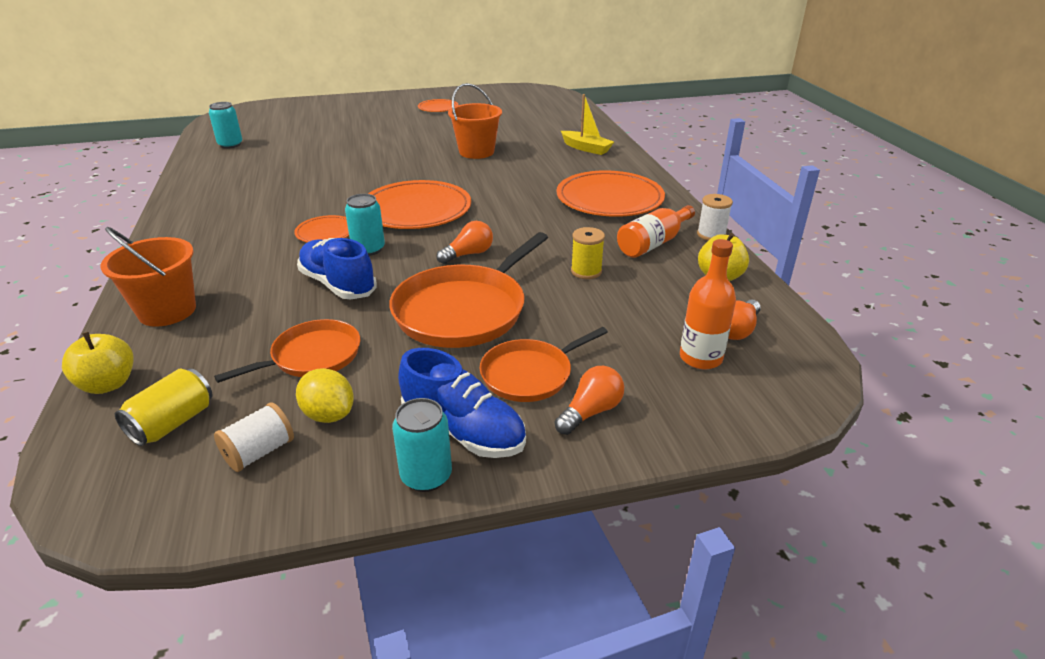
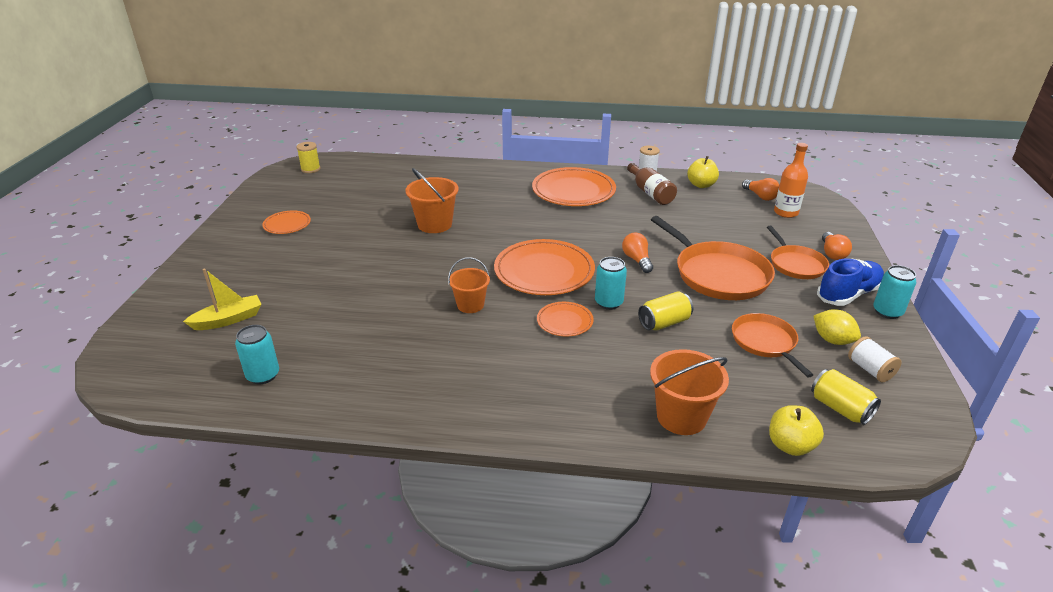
camera: 70 degrees left, 0 degrees up
yellow lemon [296,368,354,423] -> yellow lemon turned 75 degrees clockwise [813,309,861,345]
blue shoe [297,238,377,299] -> yellow can [638,291,693,331]
orange light bulb [555,366,624,435] -> orange light bulb turned 150 degrees counterclockwise [822,232,852,260]
yellow boat [561,94,614,155] -> yellow boat moved to [183,269,262,330]
yellow spool [571,227,605,279] -> yellow spool moved to [296,142,320,173]
orange bottle [617,205,695,258] -> brown bottle [627,163,677,205]
none -> orange bucket [448,257,490,313]

